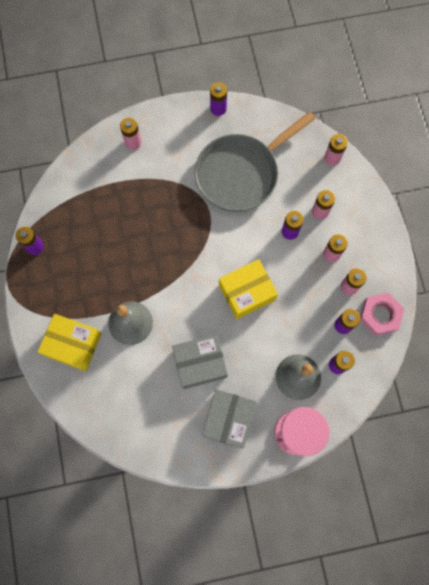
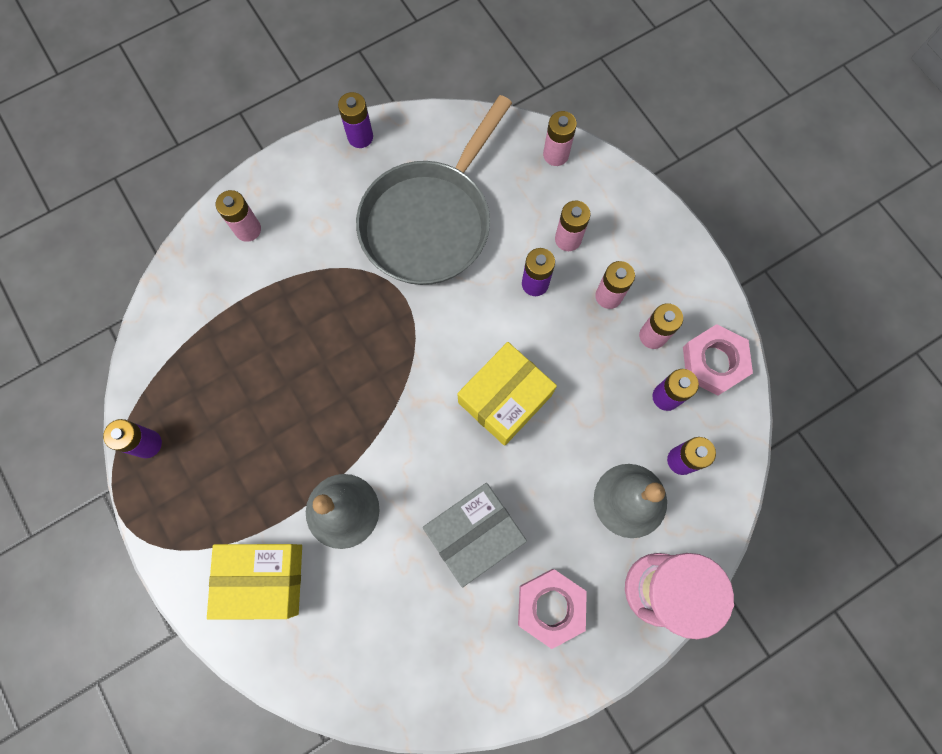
camera: 20 degrees left, 0 degrees up
grey box [202,389,257,449] -> pink nut [518,569,587,649]

